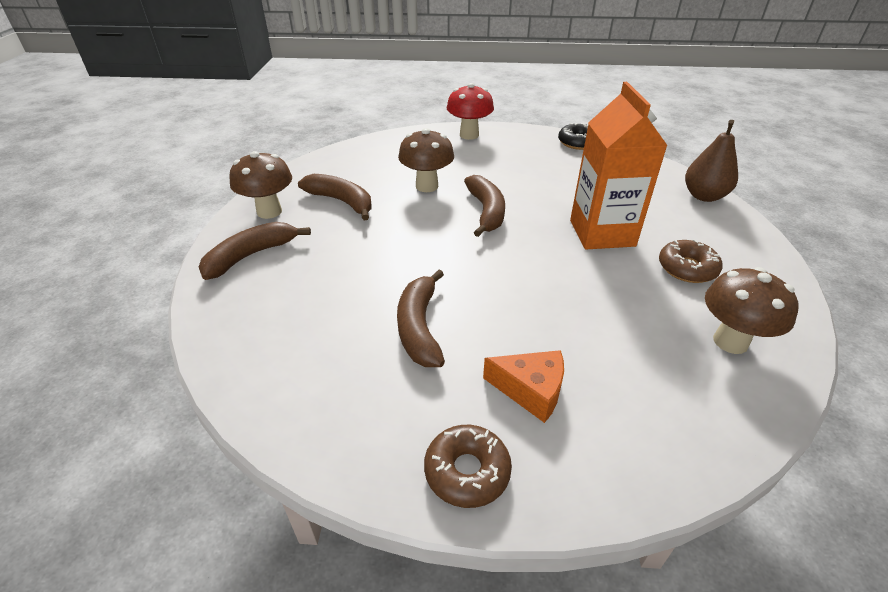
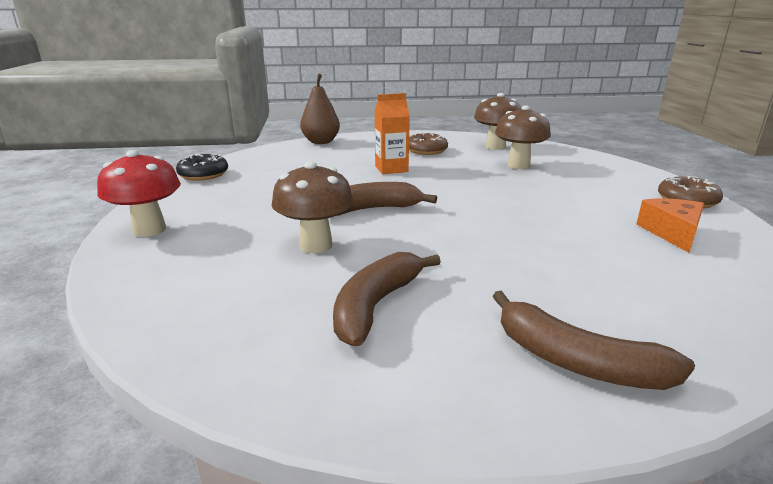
camera: 100 degrees left, 15 degrees down
brown mushroom [229,151,292,219] -> brown mushroom moved to [495,106,551,169]
brown banana [397,270,445,367] -> none
orange cheese [483,350,564,423] -> orange cheese moved to [636,198,704,253]
orange carton [570,82,668,249] -> orange carton [375,93,410,174], size x0.59

